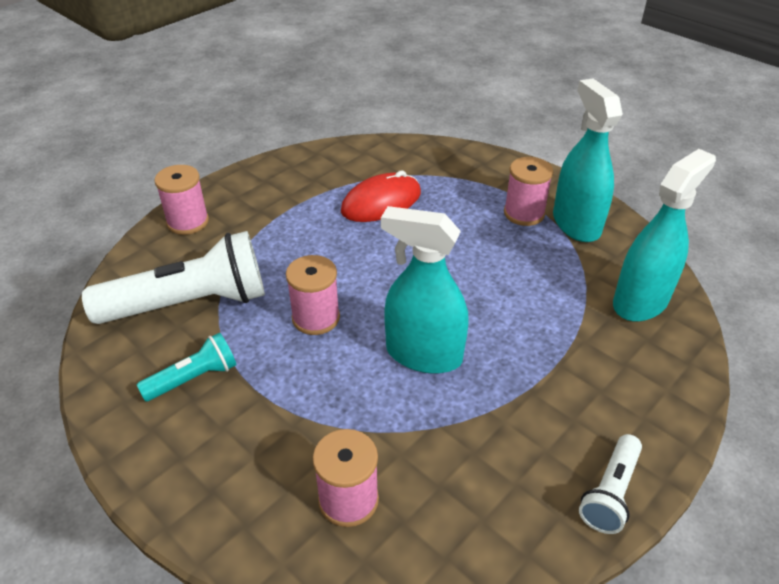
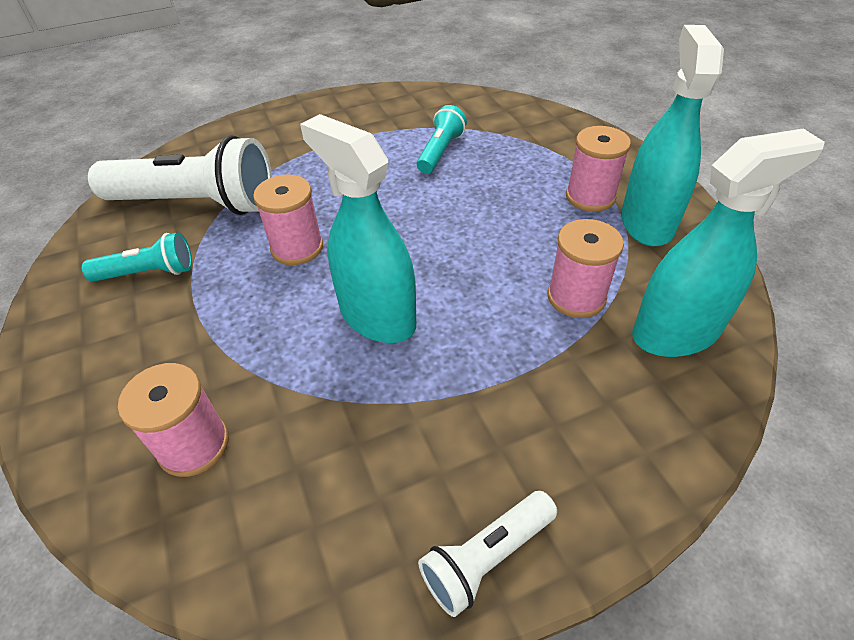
camera: 25 degrees right, 5 degrees up
pink spool [154,165,209,235] -> pink spool moved to [548,219,624,318]
red mouse [341,170,421,222] -> turquoise flashlight [417,105,467,174]

